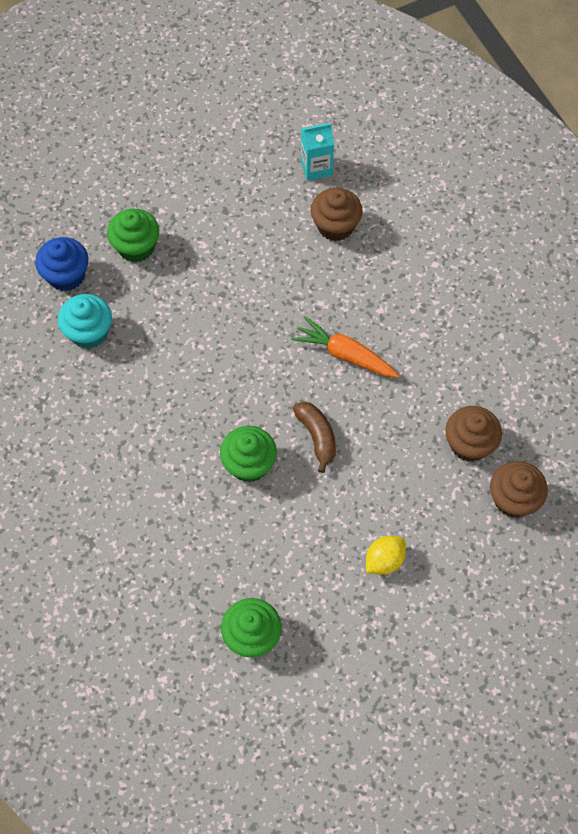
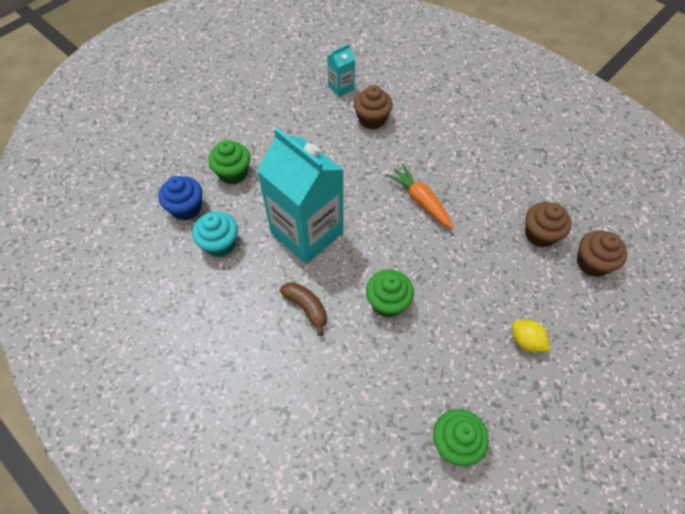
camera: 20 degrees left, 5 degrees down
orange carrot [291,316,400,378] -> orange carrot turned 45 degrees clockwise [386,164,453,229]
brown banana [293,402,336,473] -> brown banana moved to [280,282,327,336]
yellow lemon [366,536,406,575] -> yellow lemon turned 75 degrees counterclockwise [512,320,550,353]
none -> turquoise carton [257,128,343,264]

